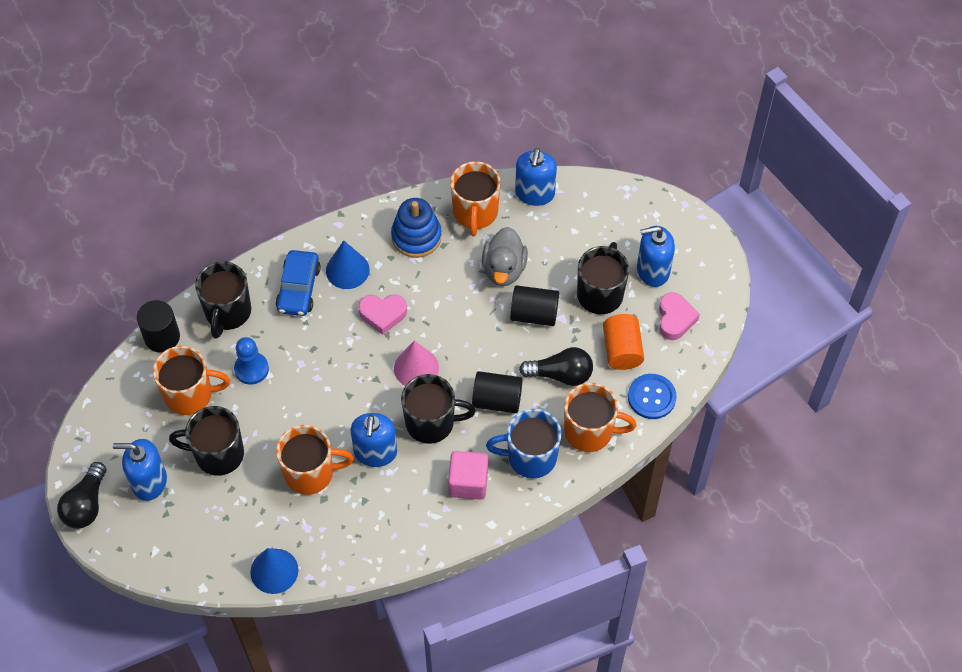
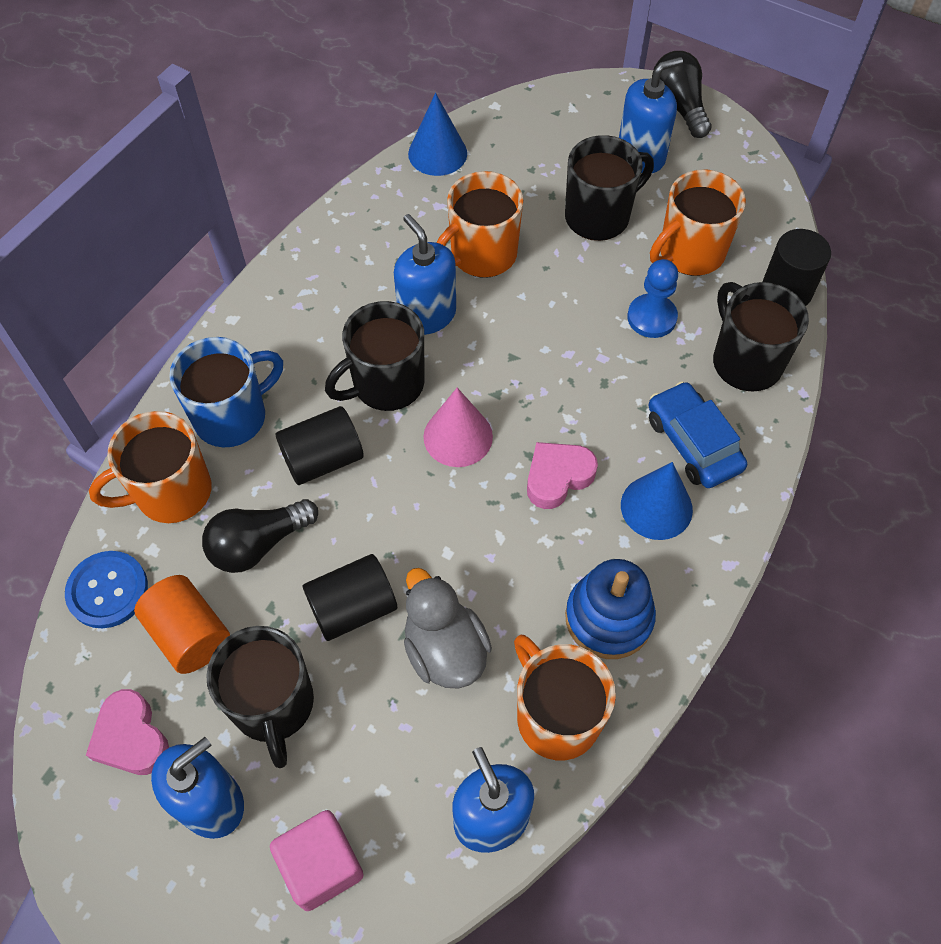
camera: 145 degrees right, 0 degrees up
pink cube [448,451,488,500] -> pink cube moved to [270,810,363,911]

